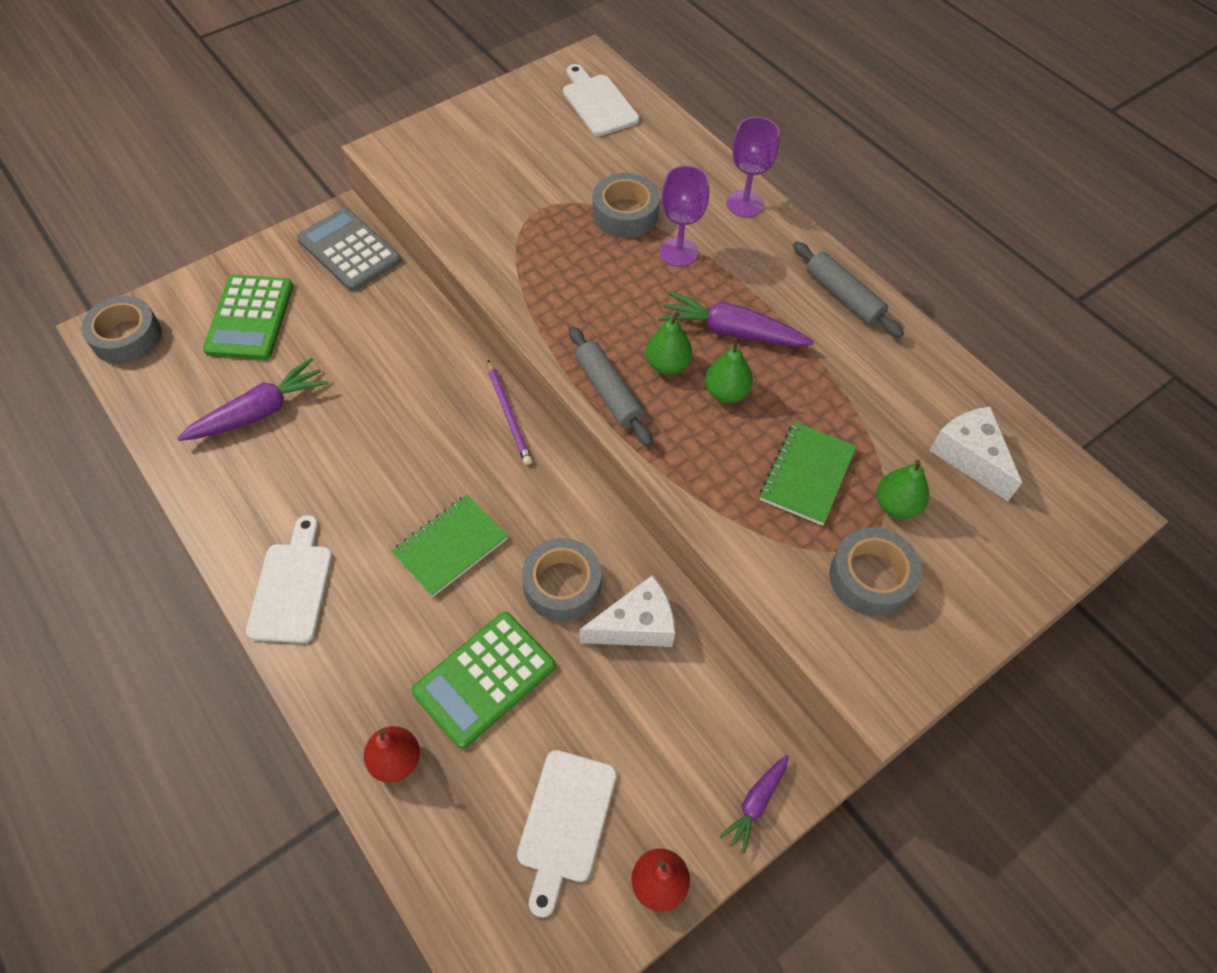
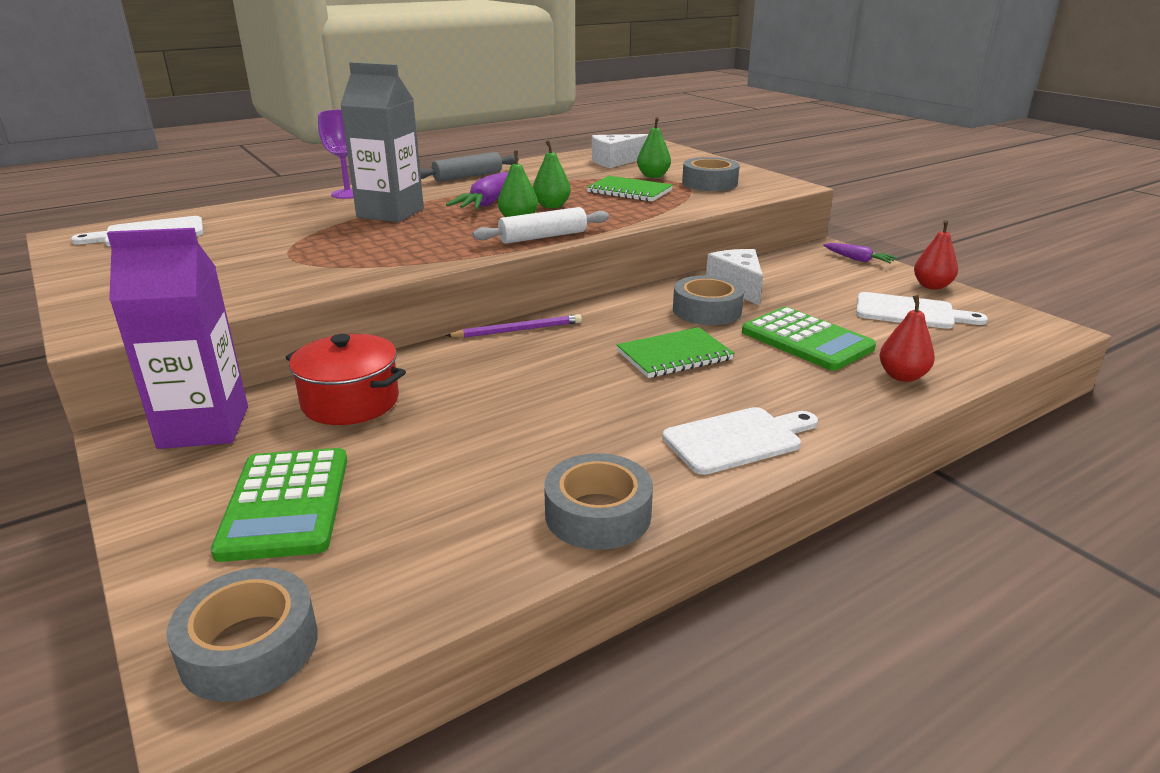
camera: 85 degrees left, 30 degrees down
purple carrot [177,358,329,441] -> none
green calculator [203,275,294,360] -> green calculator turned 75 degrees clockwise [211,448,347,562]
white cutting board [246,515,332,643] -> white cutting board turned 150 degrees clockwise [662,407,818,475]
grey calculator [297,208,401,291] -> purple carton [107,228,248,449]
green notebook [391,494,508,597] -> green notebook turned 75 degrees counterclockwise [616,327,734,378]
grey rolling pin [569,326,652,446] -> white rolling pin [473,207,609,244]
grey tape [593,173,660,238] -> grey tape moved to [544,453,653,550]
purple goblet [660,165,709,267] -> grey carton [340,62,424,222]
none -> red pot [285,334,406,425]

